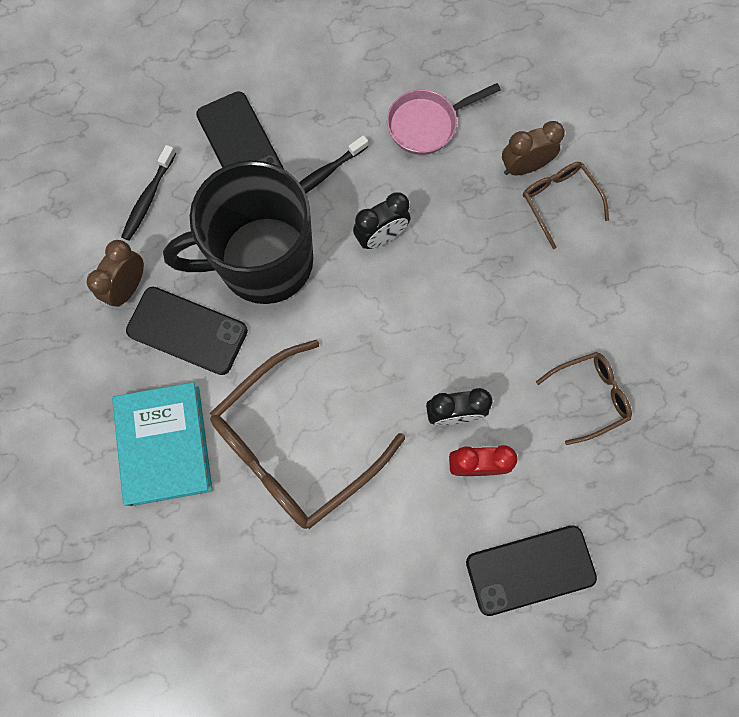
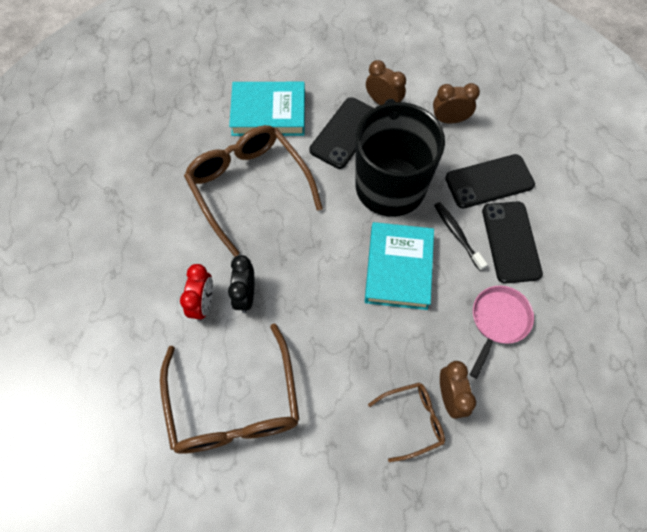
camera: 100 degrees right, 10 degrees down
black toothbrush [121,145,176,241] -> brown clock [433,83,480,123]
black clock [353,192,411,249] -> turquoise book [365,222,434,310]
pink pan [387,83,501,155] -> pink pan turned 45 degrees clockwise [469,286,534,379]
black phone [466,525,597,616] -> black phone moved to [482,201,543,283]
brown glasses [536,352,632,445] -> brown glasses [160,323,299,454], size x1.96

